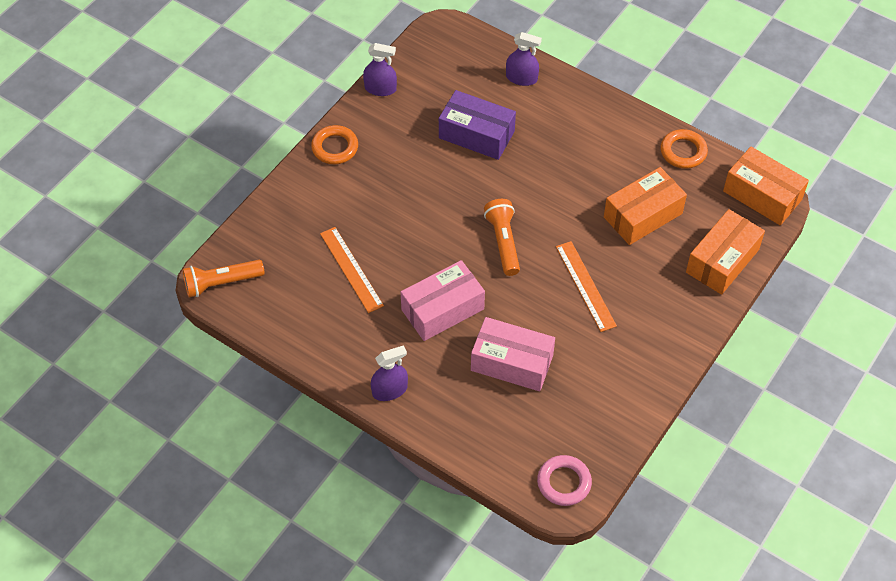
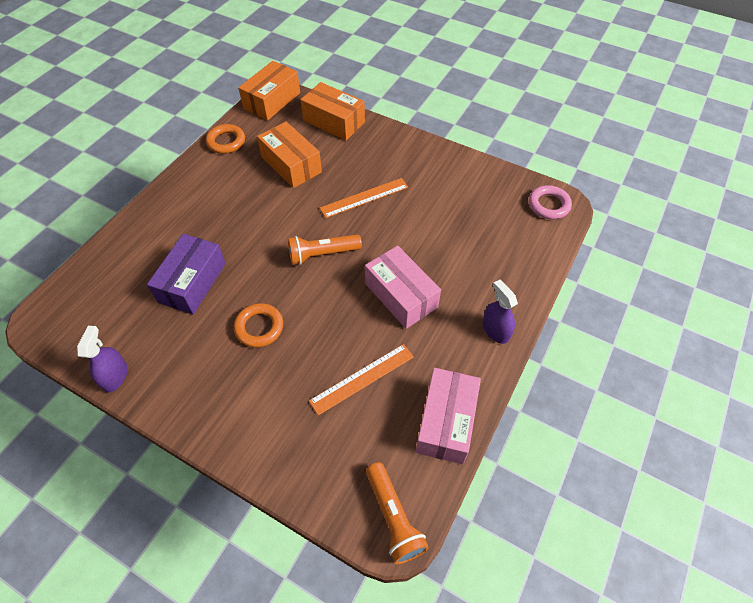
camera: 95 degrees left, 0 degrees up
orange ring [311,125,358,164] -> orange ring moved to [234,303,283,348]
pink box [471,317,555,391] -> pink box moved to [416,368,481,464]
purple spray bottle [506,32,542,86] -> none

